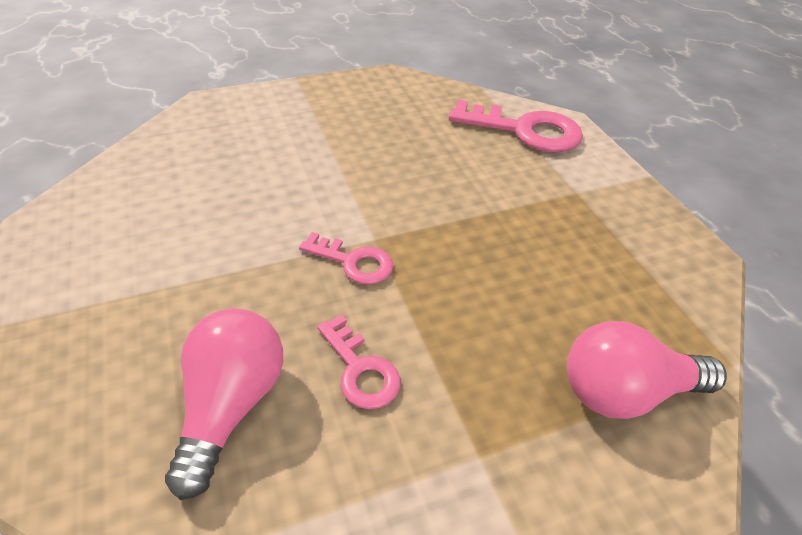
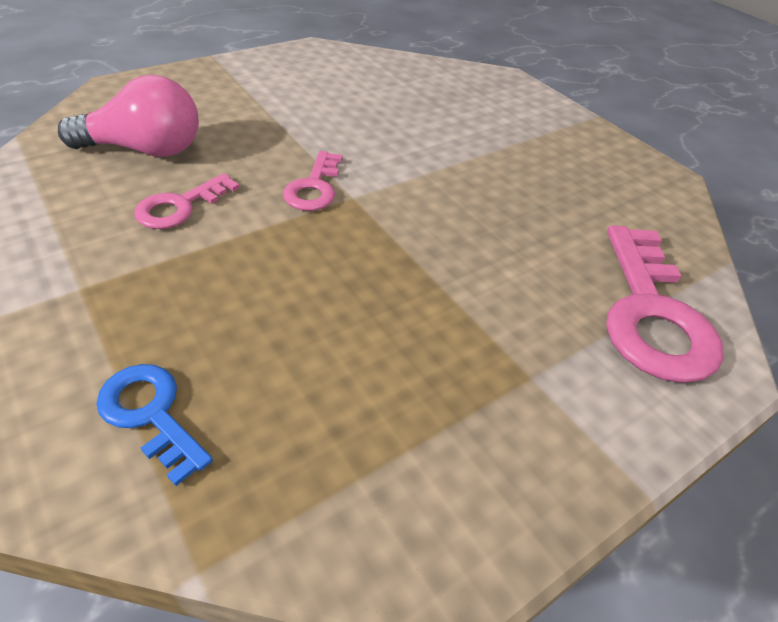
camera: 75 degrees right, 0 degrees up
pink light bulb [567,321,727,419] -> blue key [96,364,213,486]

